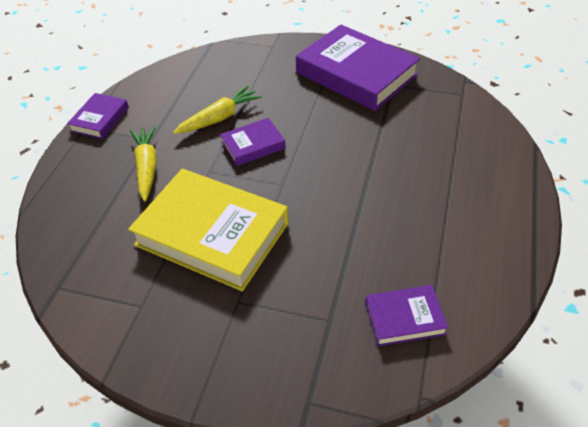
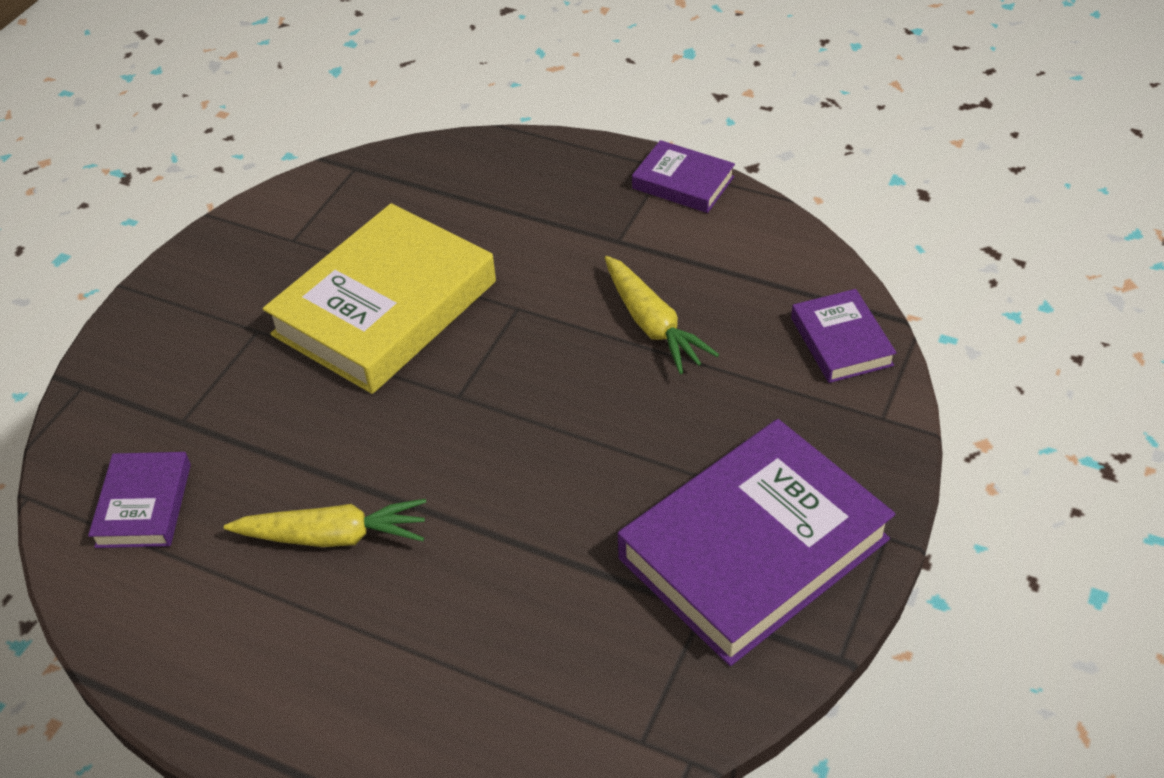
camera: 100 degrees right, 0 degrees up
yellow carrot [130,126,157,202] -> yellow carrot moved to [224,499,426,547]
purple book [220,118,286,166] -> purple book moved to [791,289,897,383]

